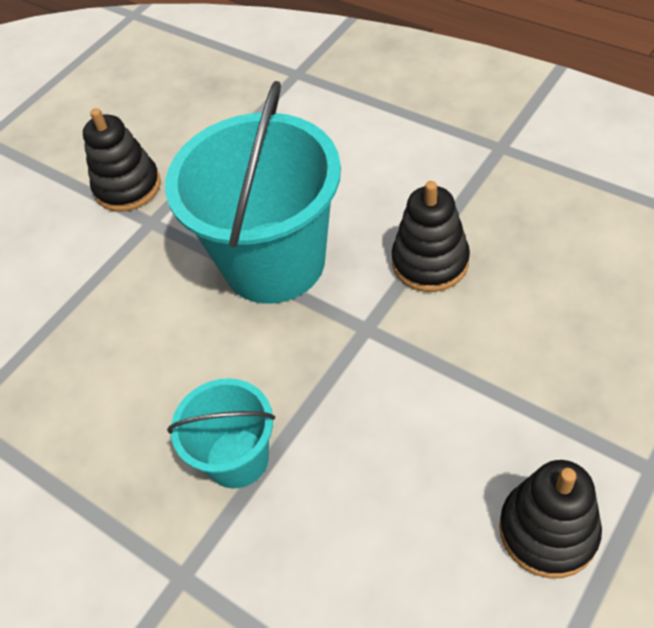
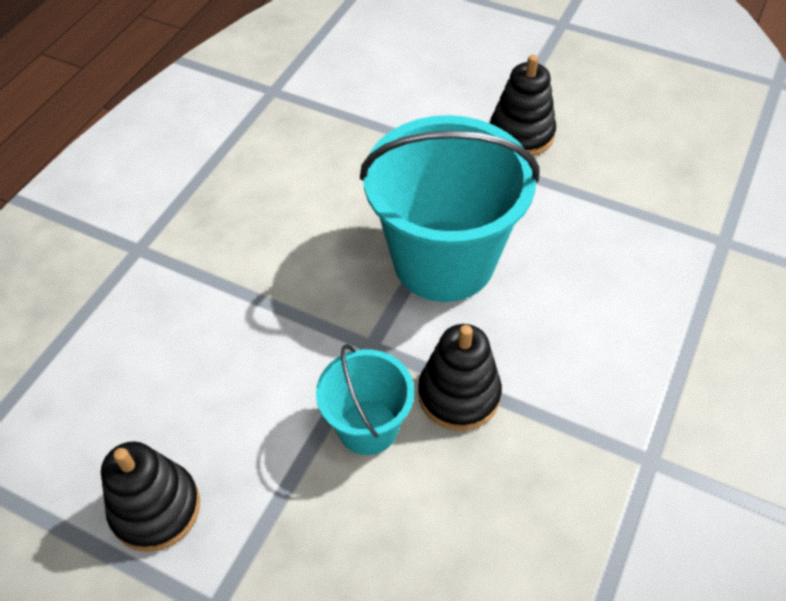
camera: 75 degrees right, 0 degrees up
turquoise bucket [167,378,275,489] -> turquoise bucket moved to [316,344,414,455]

